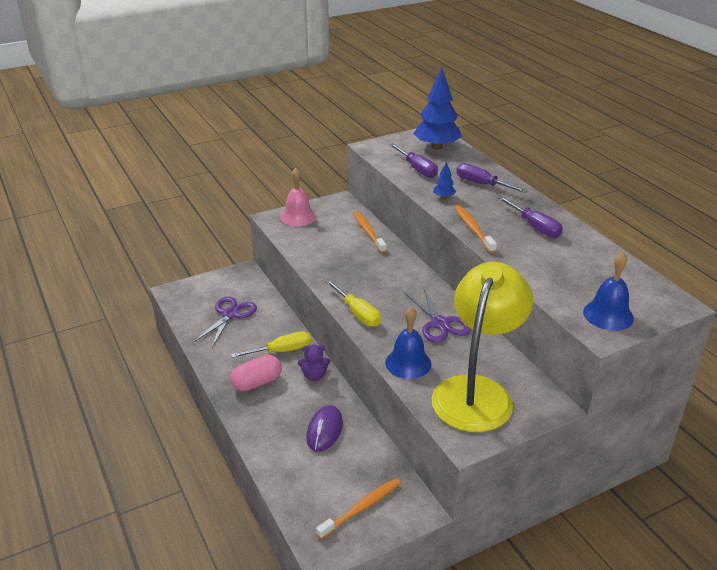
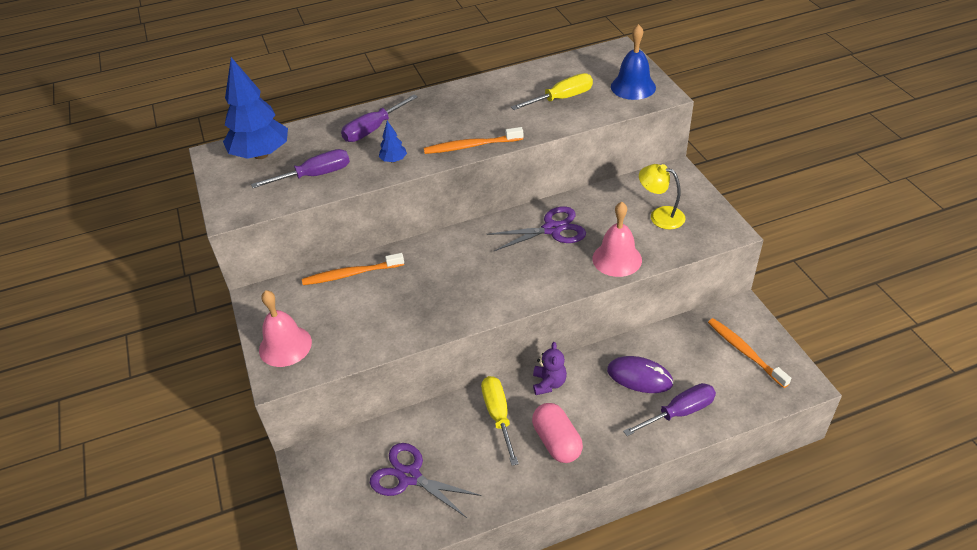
camera: 80 degrees left, 10 degrees up
yellow screwdriver [325,280,381,327] -> yellow screwdriver moved to [511,73,593,110]
blue bell [385,307,432,379] -> pink bell [593,202,642,277]
yellow lamp [431,262,533,432] -> yellow lamp [639,164,685,229], size x0.44
purple screwdriver [498,196,563,238] -> purple screwdriver moved to [623,383,716,436]

